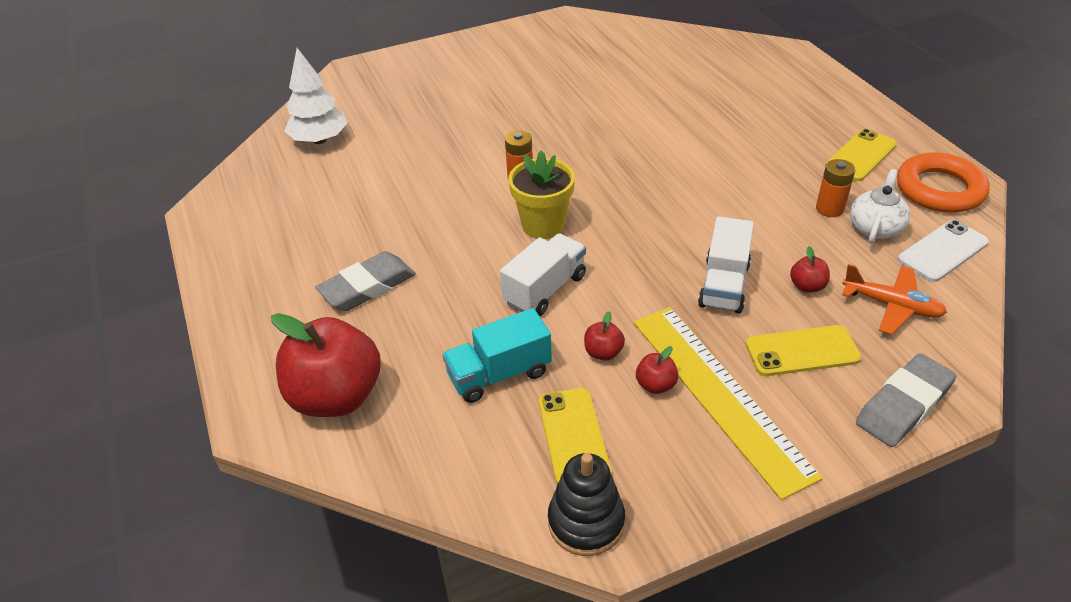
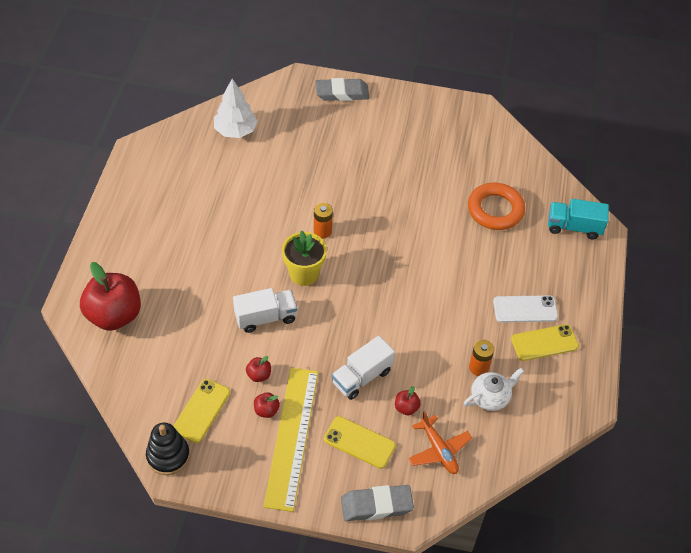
camera: 30 degrees right, 10 degrees up
grey eraser [315,251,416,311] -> grey eraser moved to [315,78,369,101]
turquoise truck [442,308,552,403] -> turquoise truck moved to [548,199,609,240]
orange ring [897,152,990,213] -> orange ring moved to [468,183,525,230]
white phone [898,220,989,282] -> white phone moved to [493,295,558,323]

